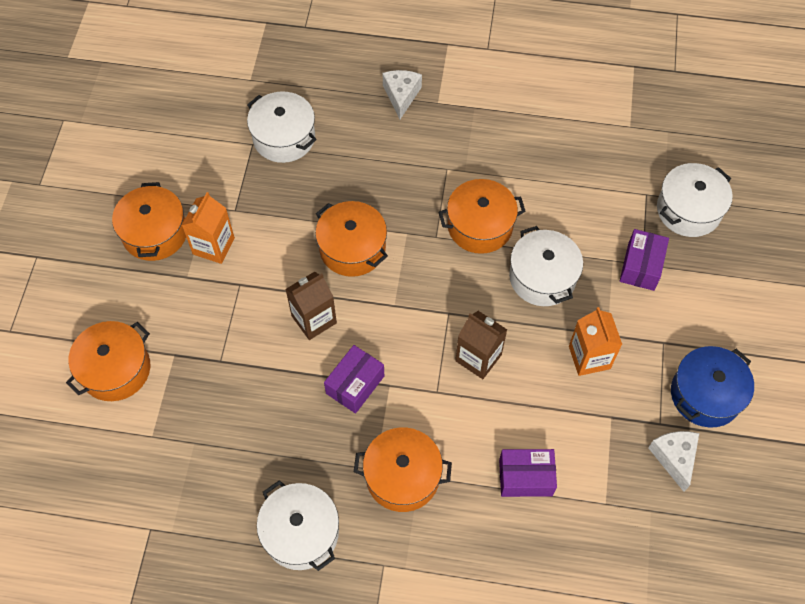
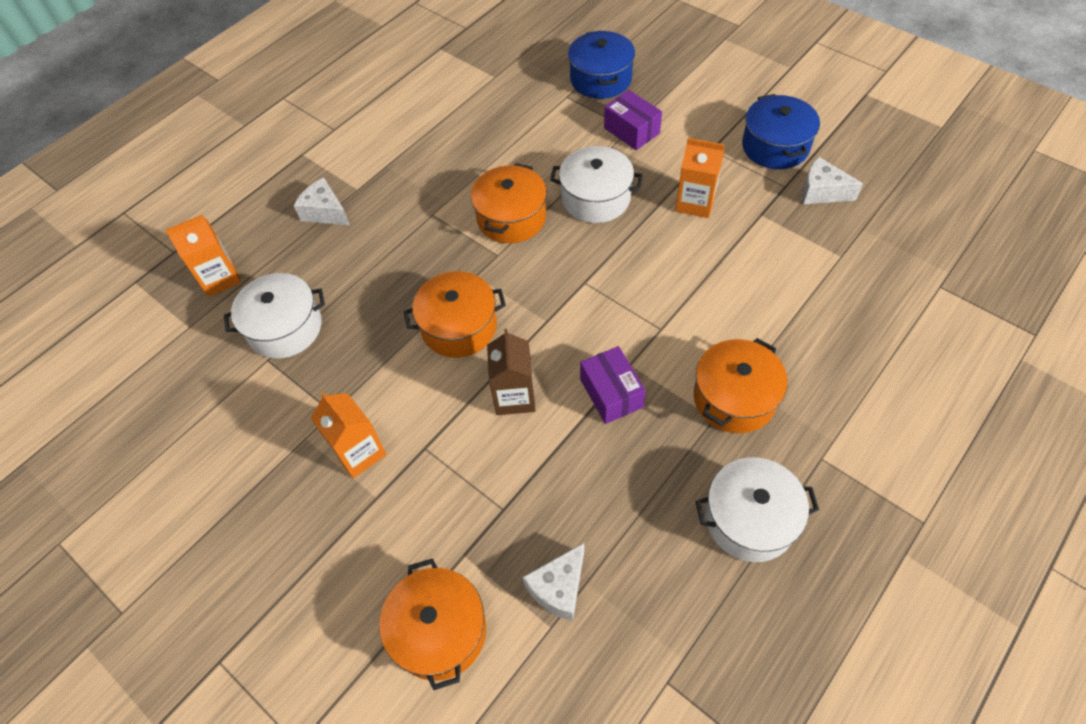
camera: 55 degrees left, 5 degrees down
orange pot [112,182,186,261] -> none
brown carton [455,311,507,379] -> none
purple box [499,449,557,497] -> none
white pot [657,163,733,237] -> blue pot [568,30,635,99]
none -> orange carton [165,215,242,297]
none -> white cheese [522,543,584,621]

